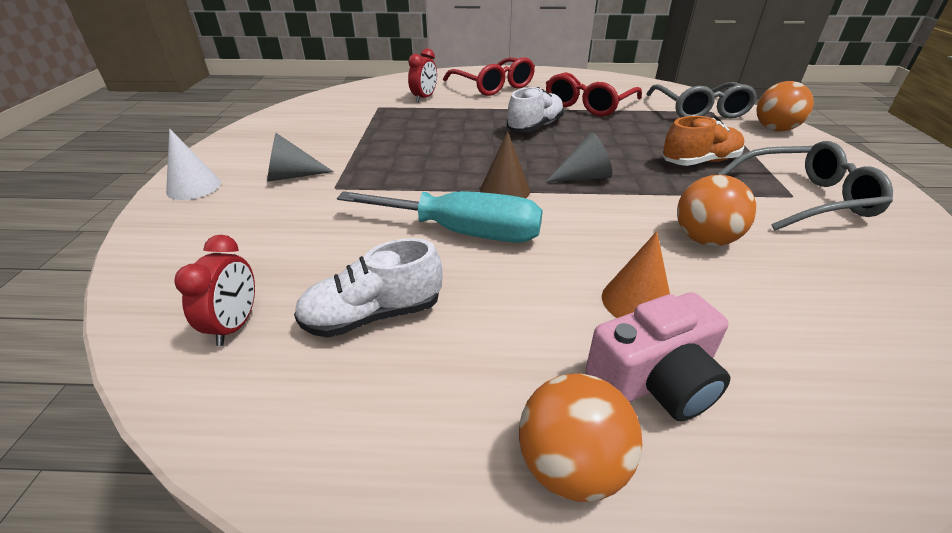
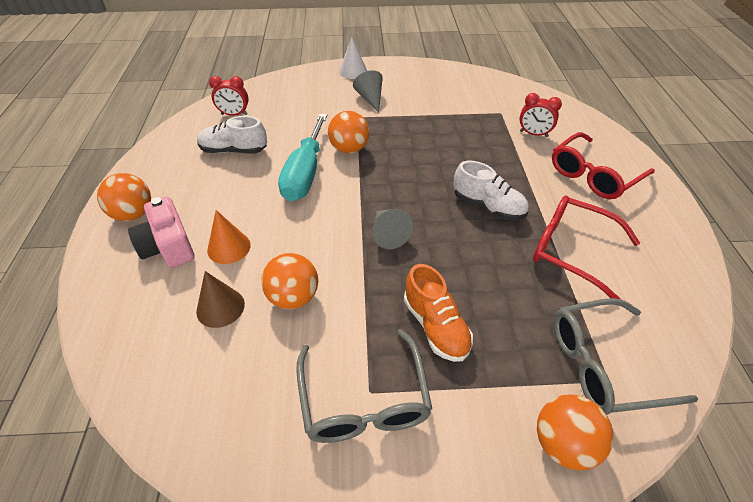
camera: 85 degrees right, 10 degrees up
white shoe [294,238,442,338] -> white shoe turned 60 degrees counterclockwise [197,116,267,153]
brown cone [480,131,530,198] -> brown cone moved to [196,271,245,328]
none -> orange ball [328,111,369,153]

